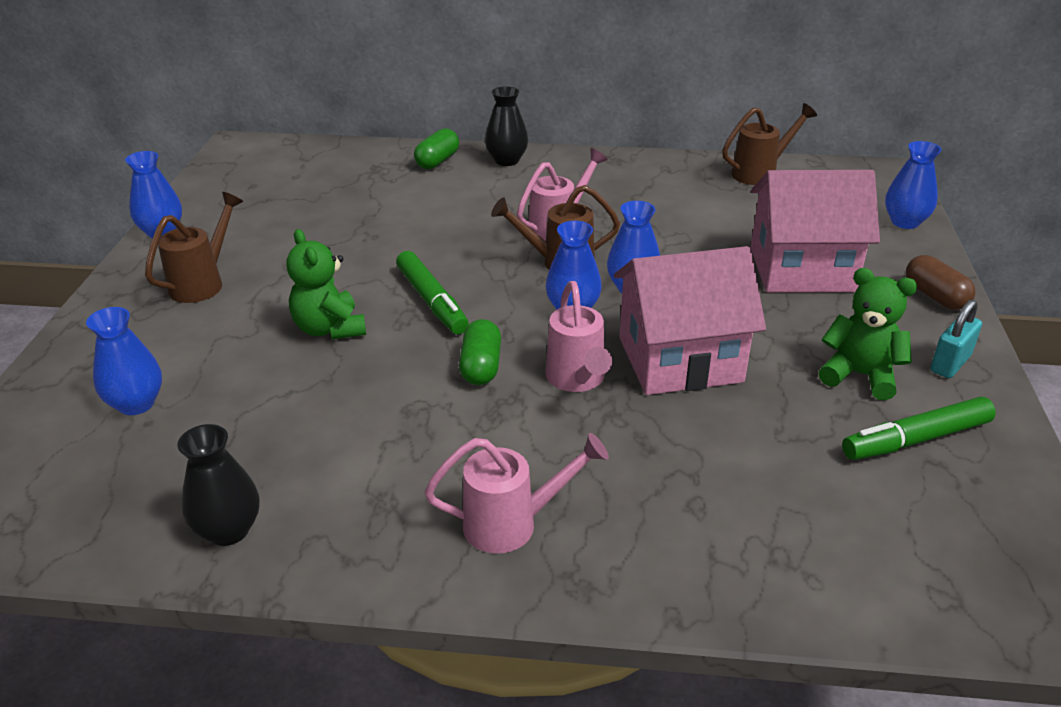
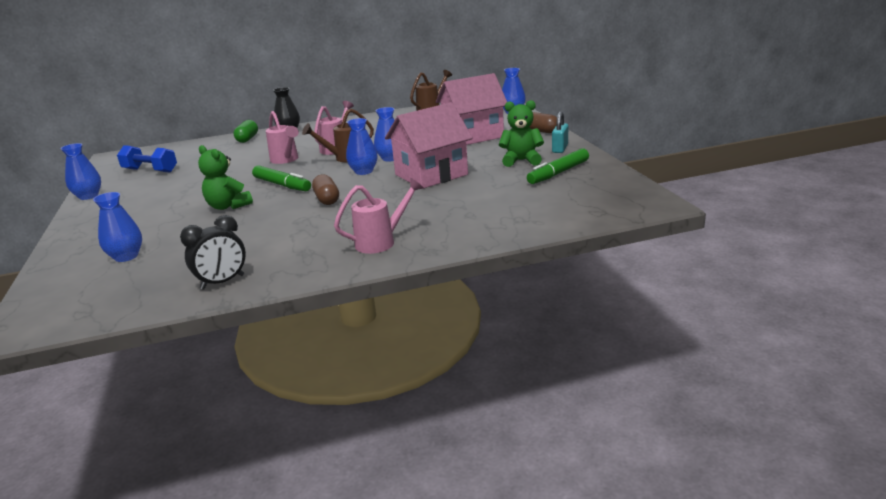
camera: 20 degrees left, 10 degrees down
brown watering can [145,192,243,303] -> none
black vase [177,424,259,546] -> black clock [180,215,246,290]
green capsule [459,319,501,385] -> brown capsule [312,174,339,205]
pink watering can [545,281,612,392] -> pink watering can moved to [266,111,299,164]
none -> blue dumbbell [117,145,177,173]

